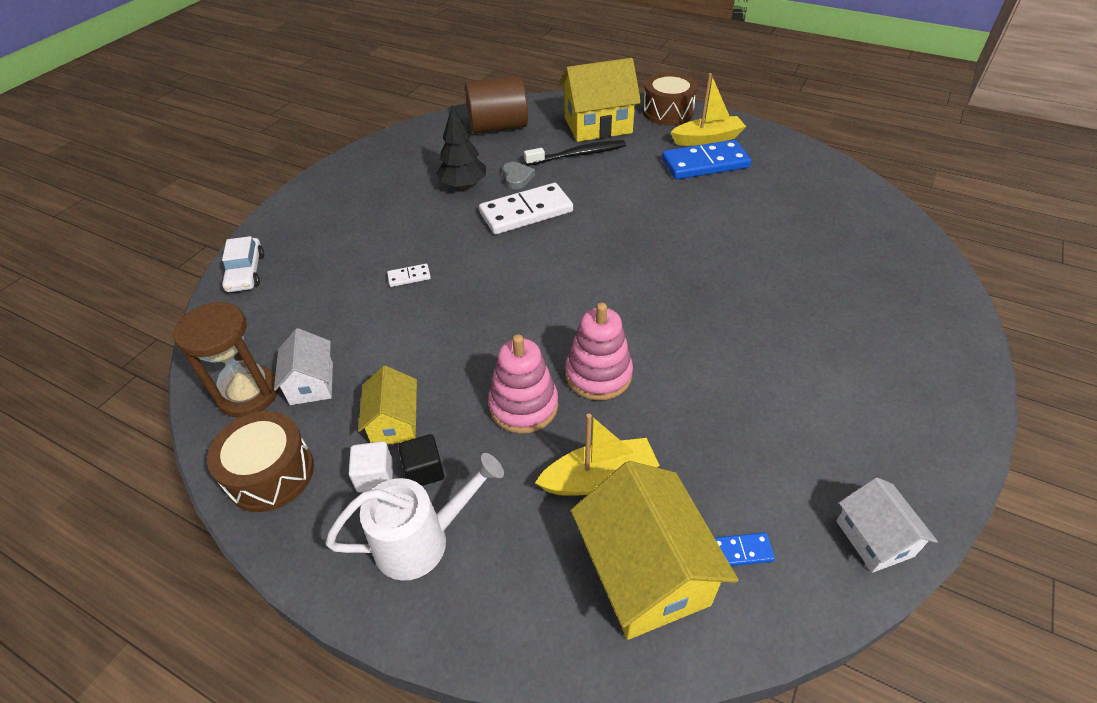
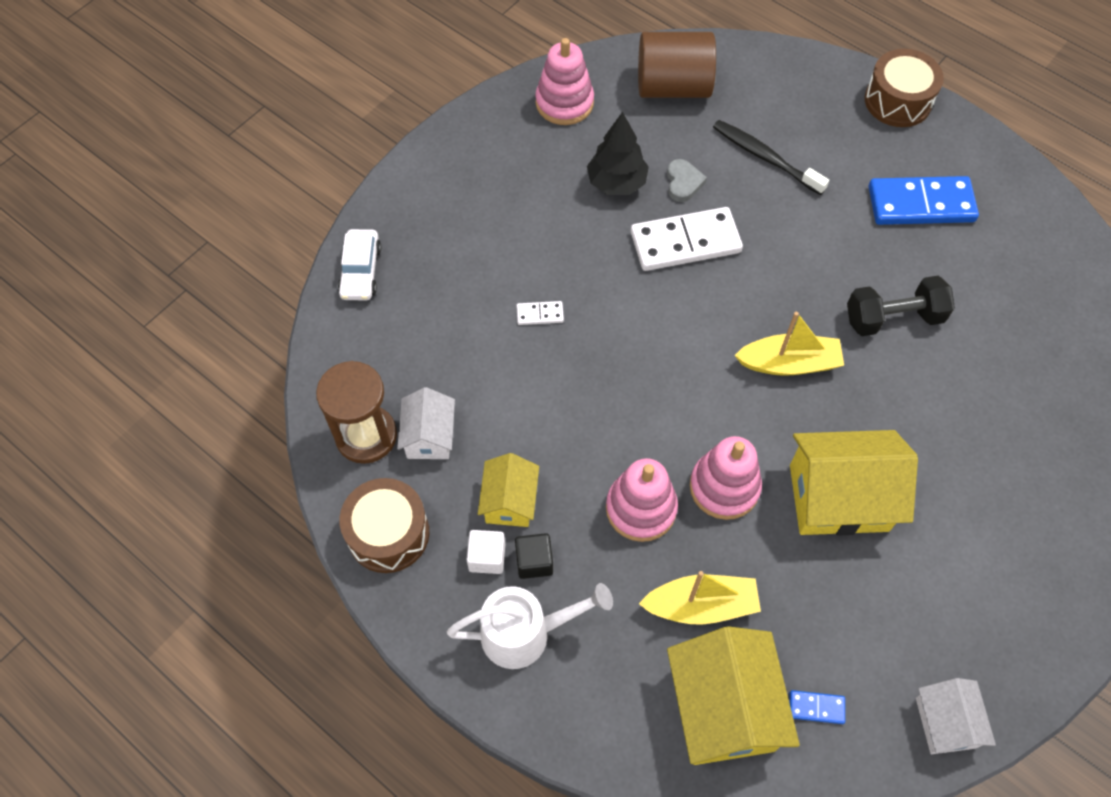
camera: 10 degrees right, 15 degrees up
black toothbrush [524,140,626,166] -> black toothbrush turned 135 degrees counterclockwise [713,120,829,195]
yellow house [559,58,641,142] -> yellow house moved to [790,430,918,536]
yellow boat [671,73,746,146] -> yellow boat moved to [734,312,844,376]
none -> pink stacking toy [535,38,594,125]
none -> black dumbbell [847,276,955,336]

